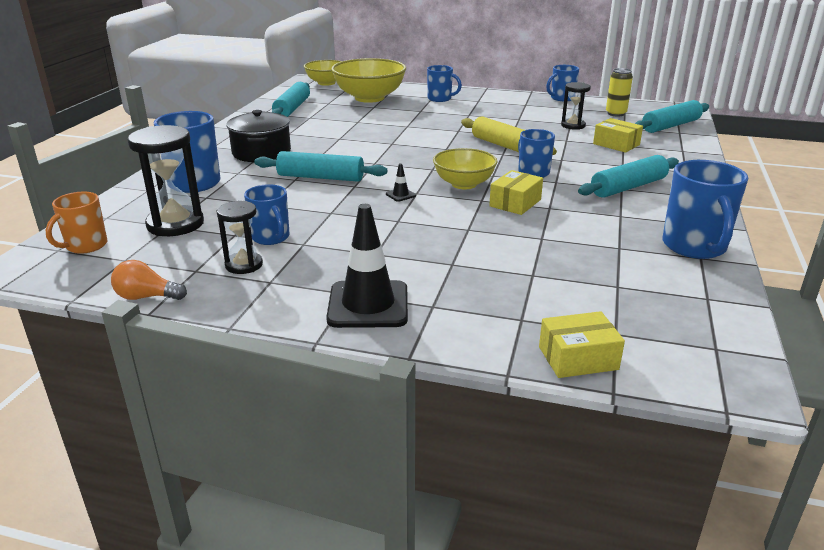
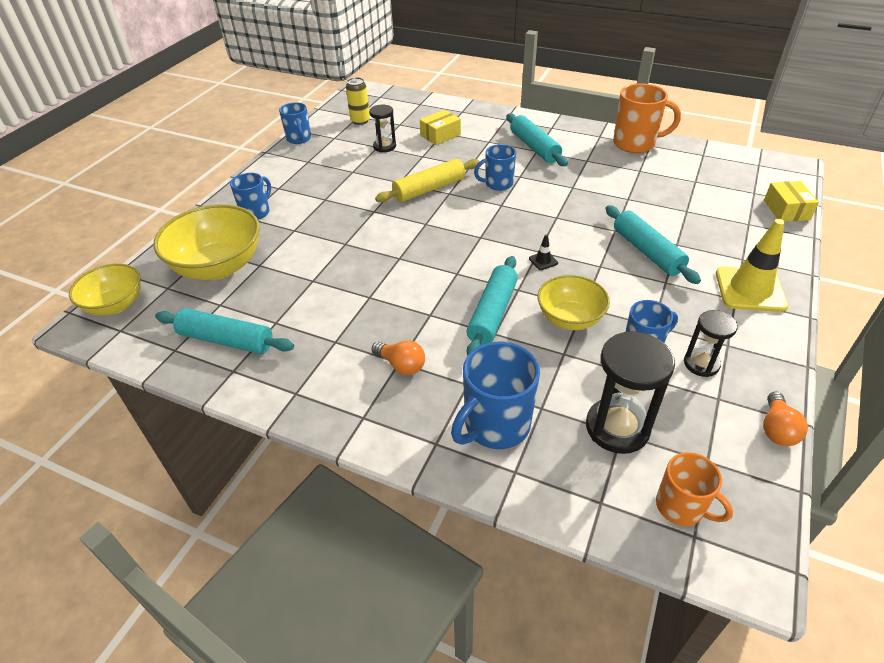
camera: 80 degrees left, 15 degrees up
black pot [226,110,291,162] -> orange light bulb [371,340,425,375]
black traffic cone [326,204,408,328] -> yellow traffic cone [716,219,788,312]
yellow bowl [433,148,497,189] -> yellow bowl moved to [538,275,610,330]
yellow box [489,170,543,215] -> none
turquoise rolling pin [635,100,709,133] -> turquoise rolling pin moved to [605,205,701,284]
blue mug [663,160,748,259] -> orange mug [613,83,681,153]

